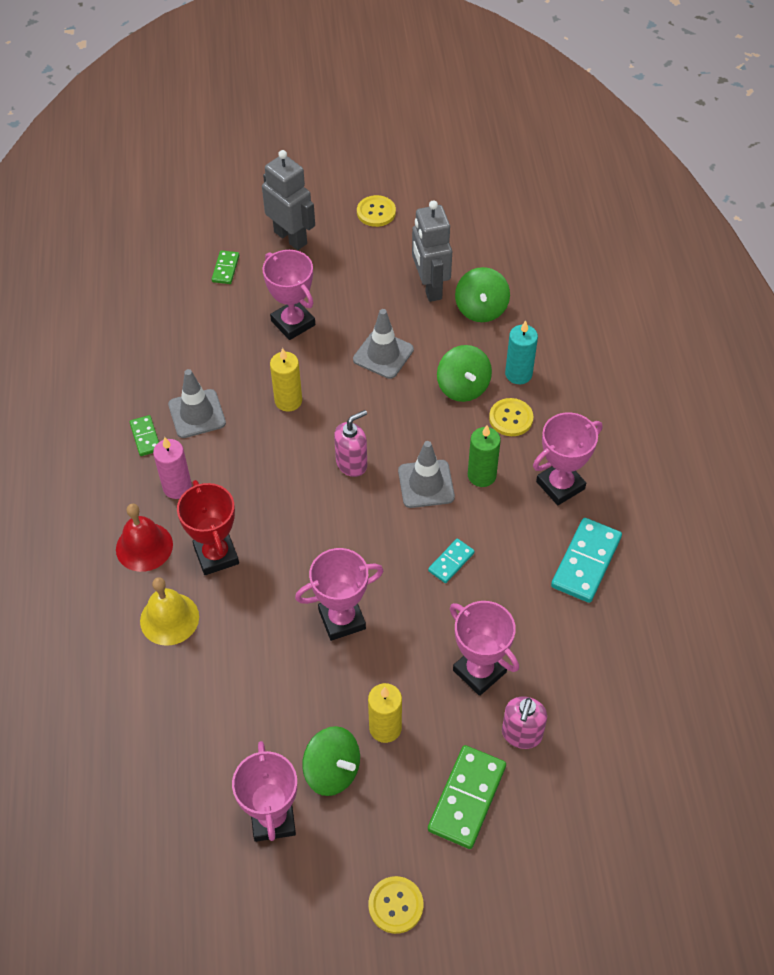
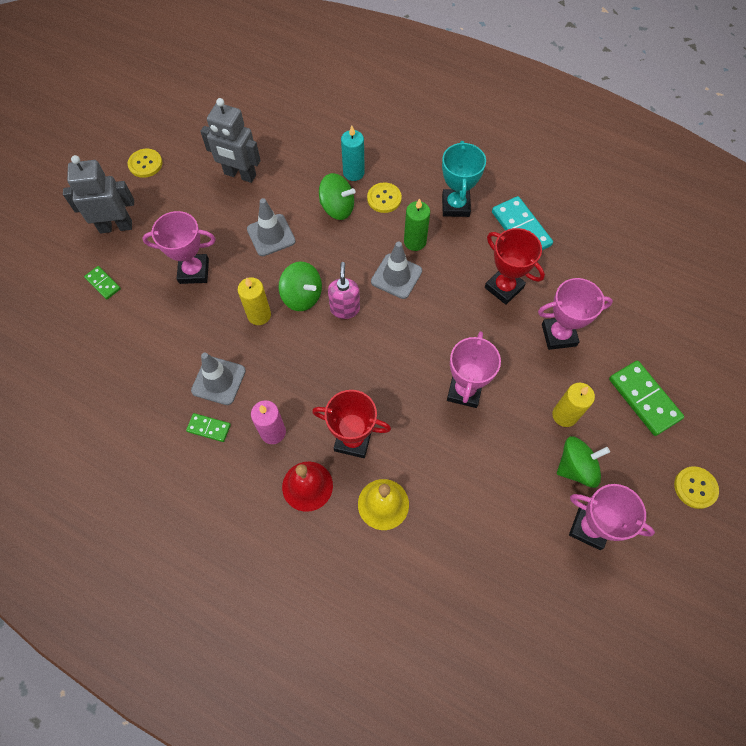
camera: 55 degrees left, 10 degrees up
turquoise domino [428,538,475,583] -> none
green spinning top [455,267,510,322] -> green spinning top moved to [279,261,322,311]
pink soap dispenser [502,697,547,749] -> none
pink trophy [533,412,602,505] -> turquoise trophy [442,141,486,217]
none -> red trophy [485,228,545,305]

